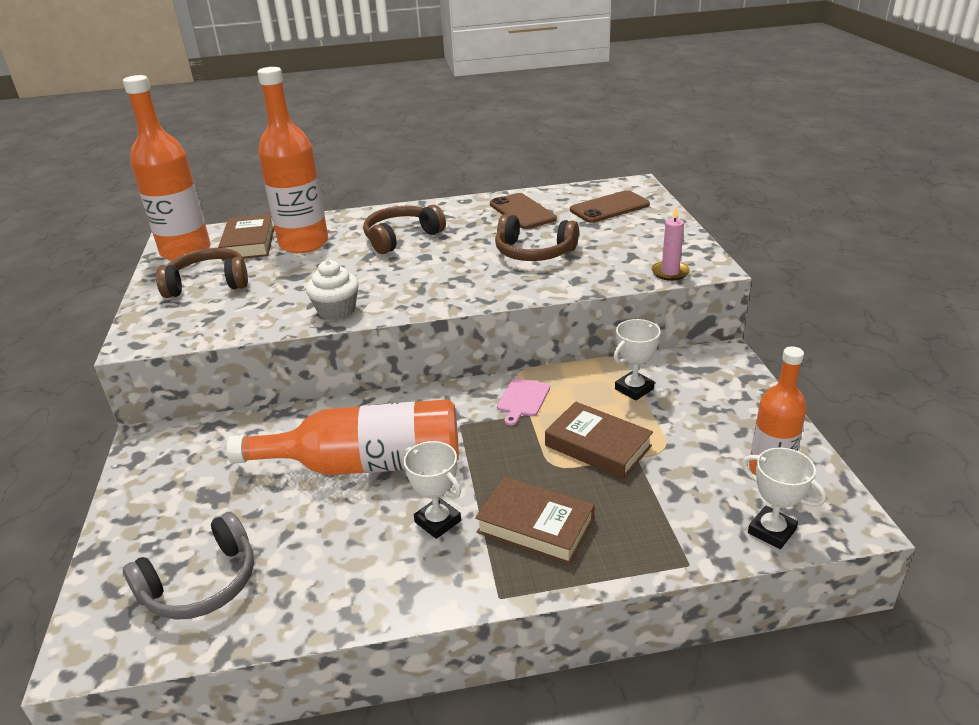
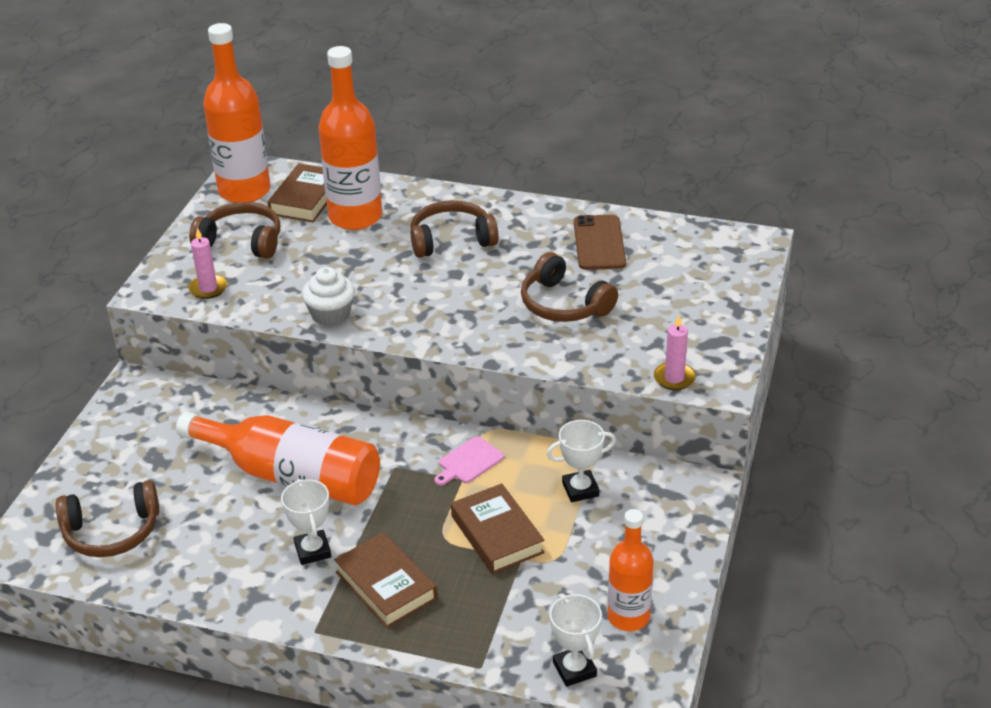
camera: 25 degrees right, 5 degrees up
grey headphones [123,512,254,620] -> brown headphones [56,480,159,557]
brown phone [570,190,650,223] -> none
none -> pink candle [188,228,227,299]

